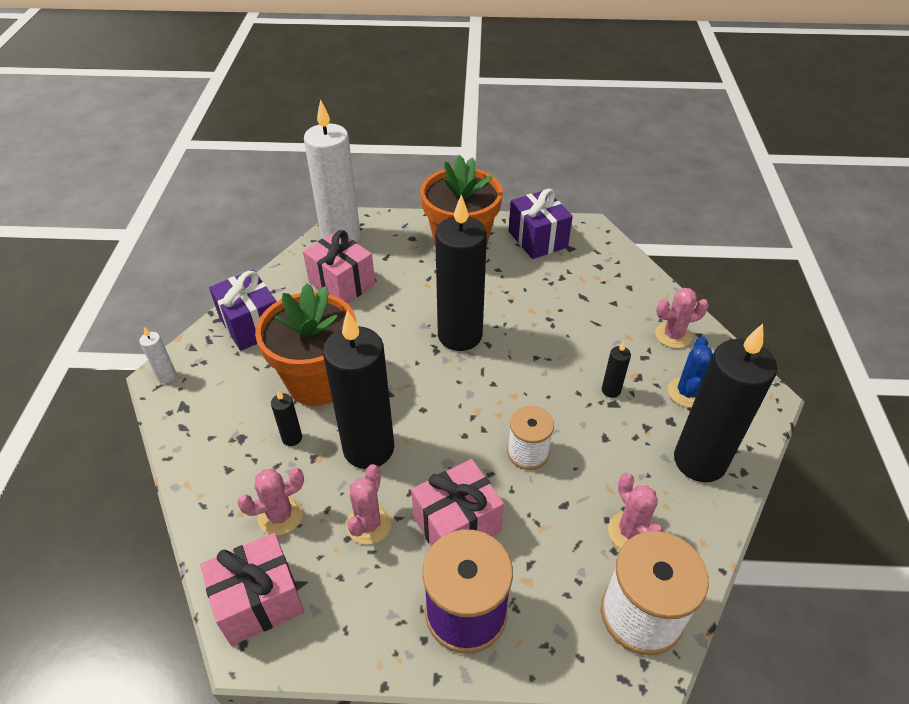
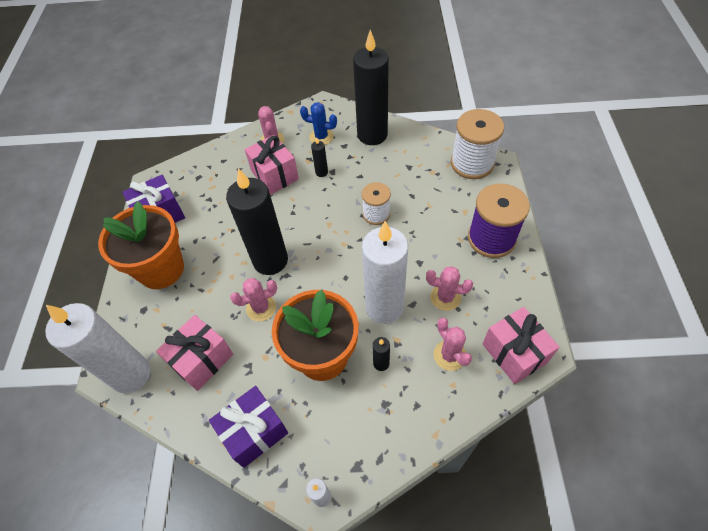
camera: 90 degrees left, 10 degrees up
black candle [323,310,394,469] -> white candle [362,221,408,324]
pink gift [411,459,504,547] -> pink gift moved to [245,135,299,195]
pink cactus [608,473,664,549] -> pink cactus moved to [230,278,277,321]

